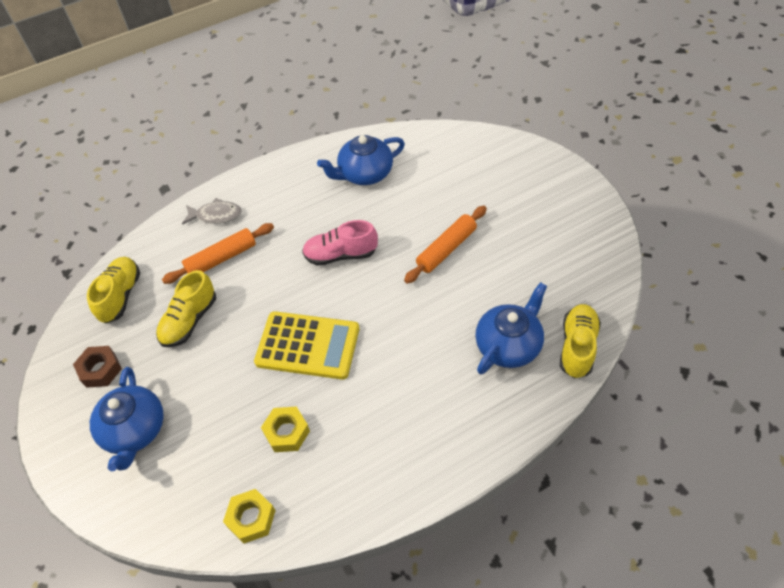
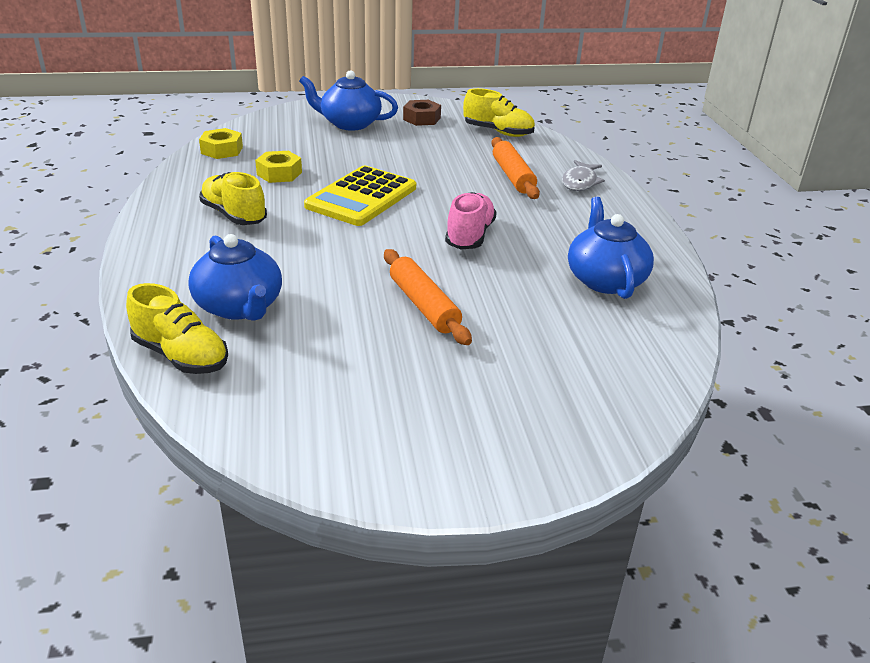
camera: 105 degrees right, 20 degrees down
yellow shoe [156,270,216,347] -> yellow shoe moved to [199,172,267,225]

